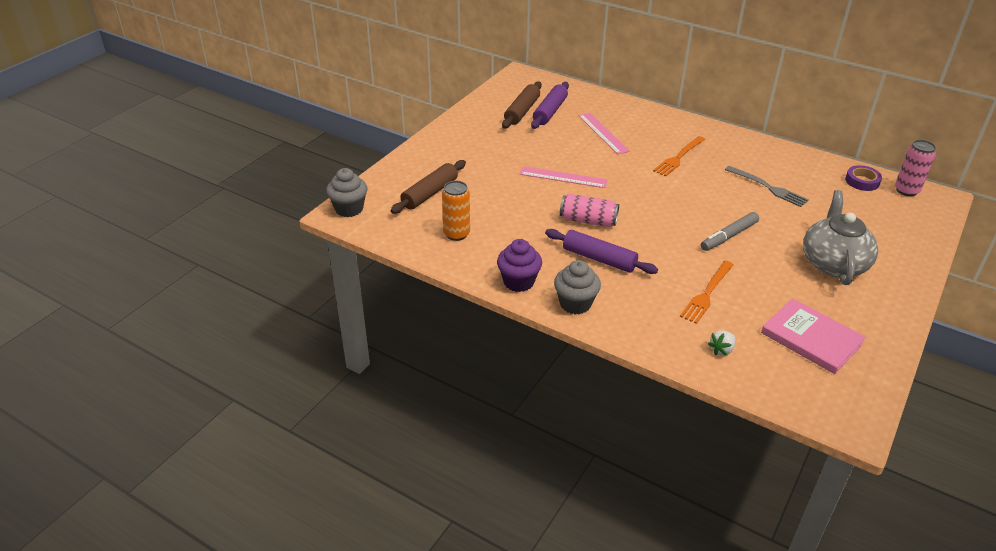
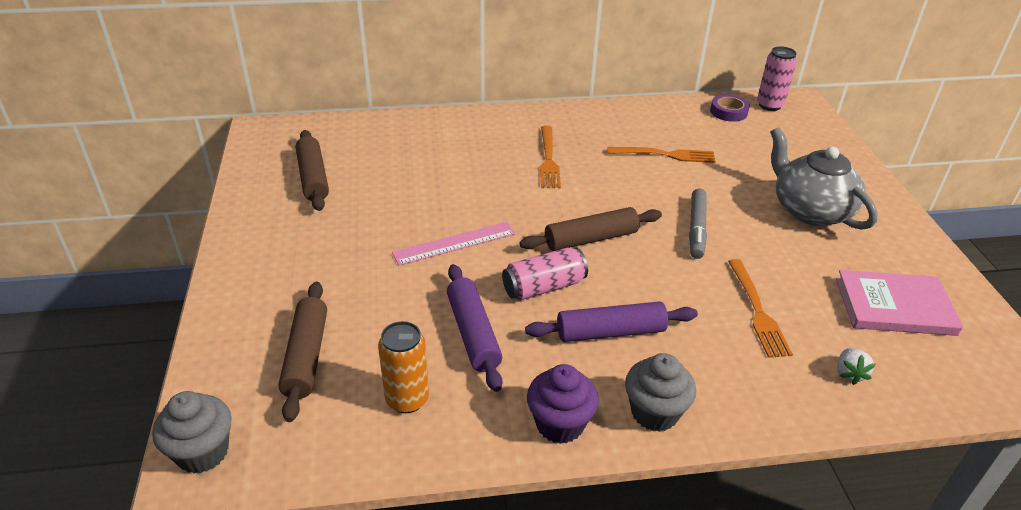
camera: 40 degrees left, 0 degrees up
purple rolling pin [531,82,569,129] -> purple rolling pin moved to [447,264,502,392]
pink ruler [578,113,630,154] -> none
grey fork [725,166,809,207] -> orange fork [607,147,716,163]
none -> brown rolling pin [520,207,662,251]

